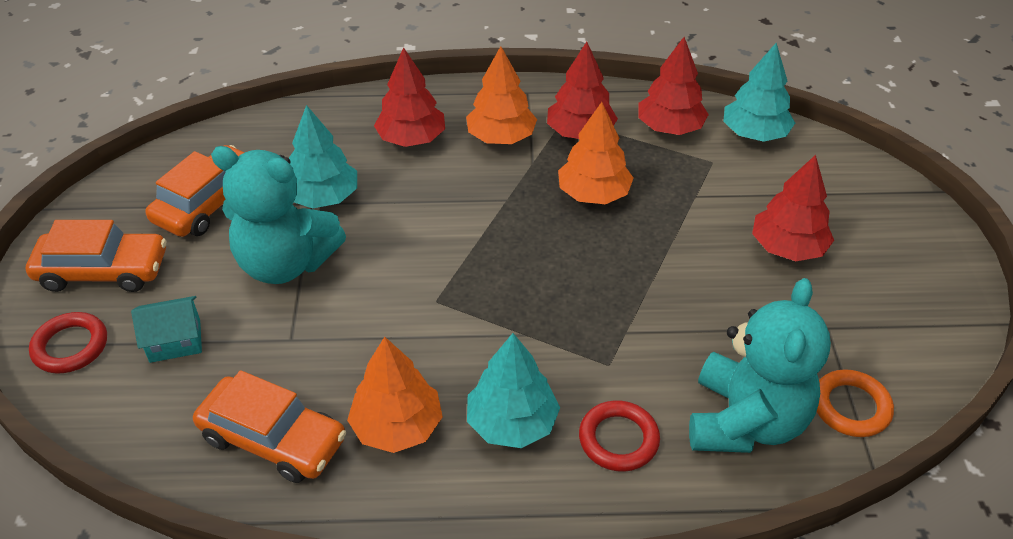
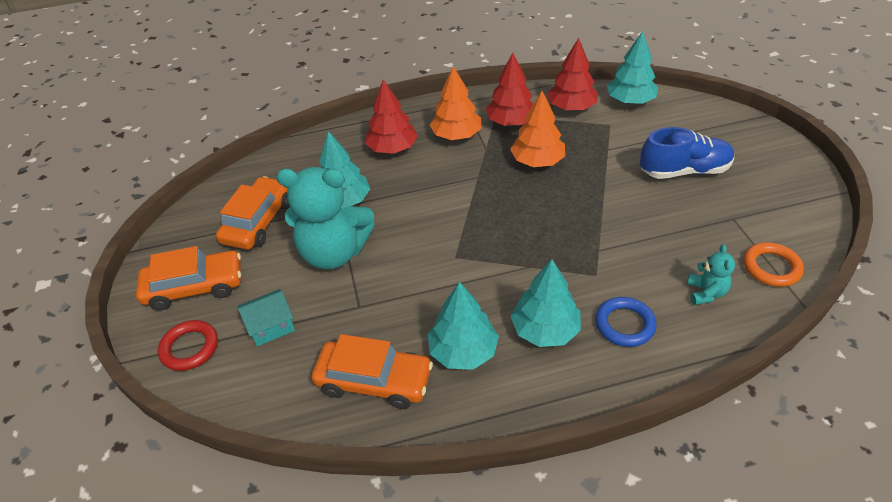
camera: 10 degrees left, 0 degrees up
orange tree [347,337,443,453] -> turquoise tree [428,281,499,370]
red ring [579,400,660,472] -> blue ring [595,297,656,347]
turquoise teddy bear [689,278,831,453] -> turquoise teddy bear [687,244,735,305], size x0.45
red tree [752,155,834,261] -> blue shoe [640,127,734,179]

